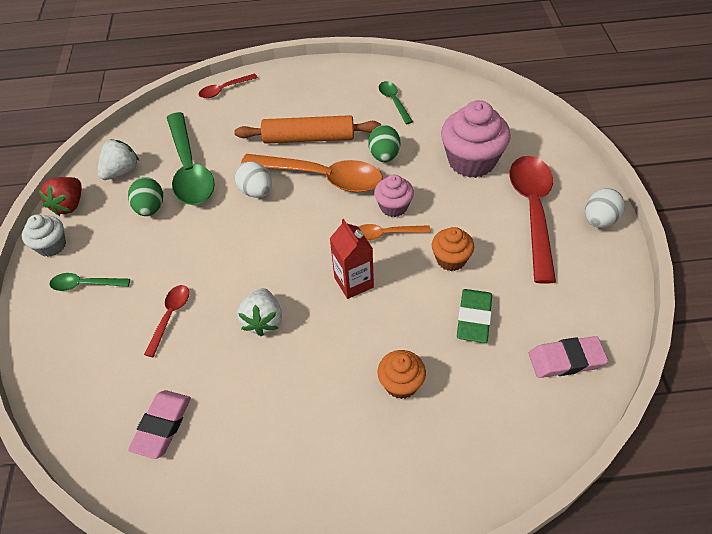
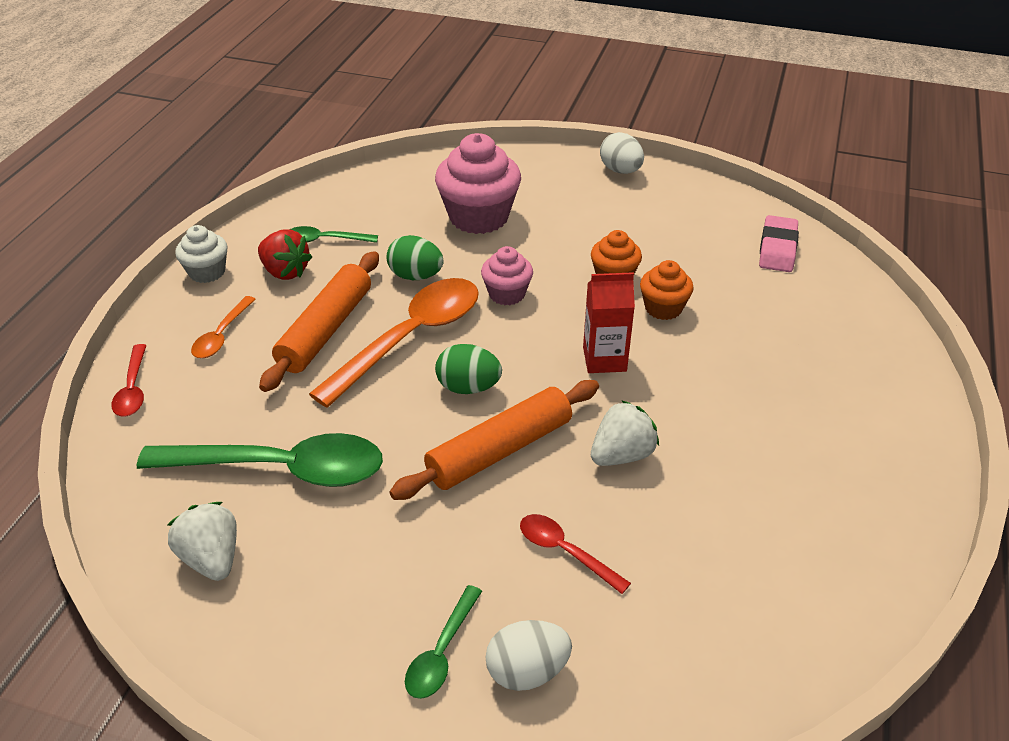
camera: 70 degrees left, 10 degrees down
white cupcake [22,214,66,257] -> white cupcake moved to [175,225,227,283]
red strawberry [38,177,82,216] -> red strawberry moved to [258,229,312,280]
green egg [128,177,163,216] -> green egg moved to [435,344,502,394]
pink eraser [128,390,191,459] -> none
white egg [235,161,272,198] -> white egg moved to [485,620,572,691]
white strawberry [237,288,282,337] -> white strawberry turned 60 degrees counterclockwise [591,400,659,466]
orange spoon [359,224,431,241] -> orange spoon moved to [191,296,256,358]
orange cupcake [377,350,426,399] -> orange cupcake moved to [640,260,694,320]
green eraser [457,289,492,343] -> none
red spoon [509,156,556,284] -> none
none -> orange rolling pin [390,380,599,500]

